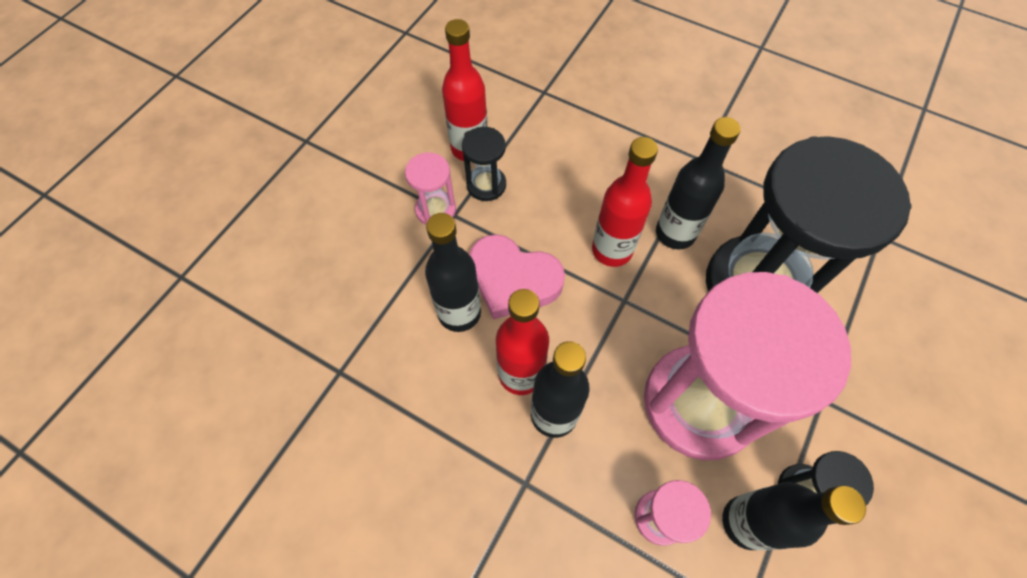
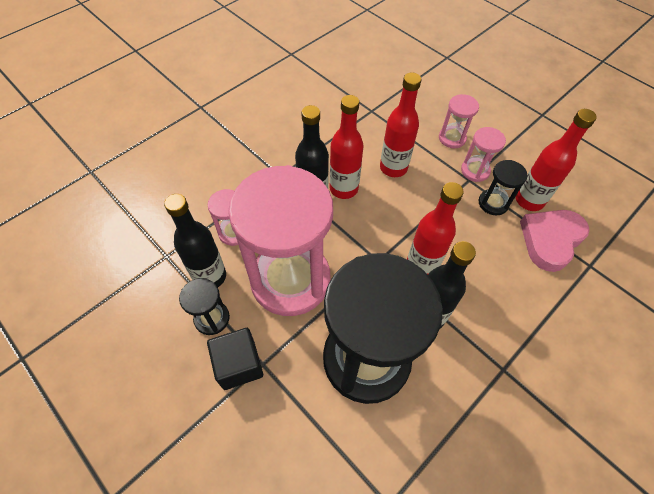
camera: 105 degrees right, 5 degrees down
black bottle [425,213,481,332] -> red bottle [380,73,421,177]
pink heart [469,234,565,320] -> pink heart moved to [520,210,590,272]
none -> black cube [207,328,263,390]
none -> pink hourglass [439,94,479,148]

